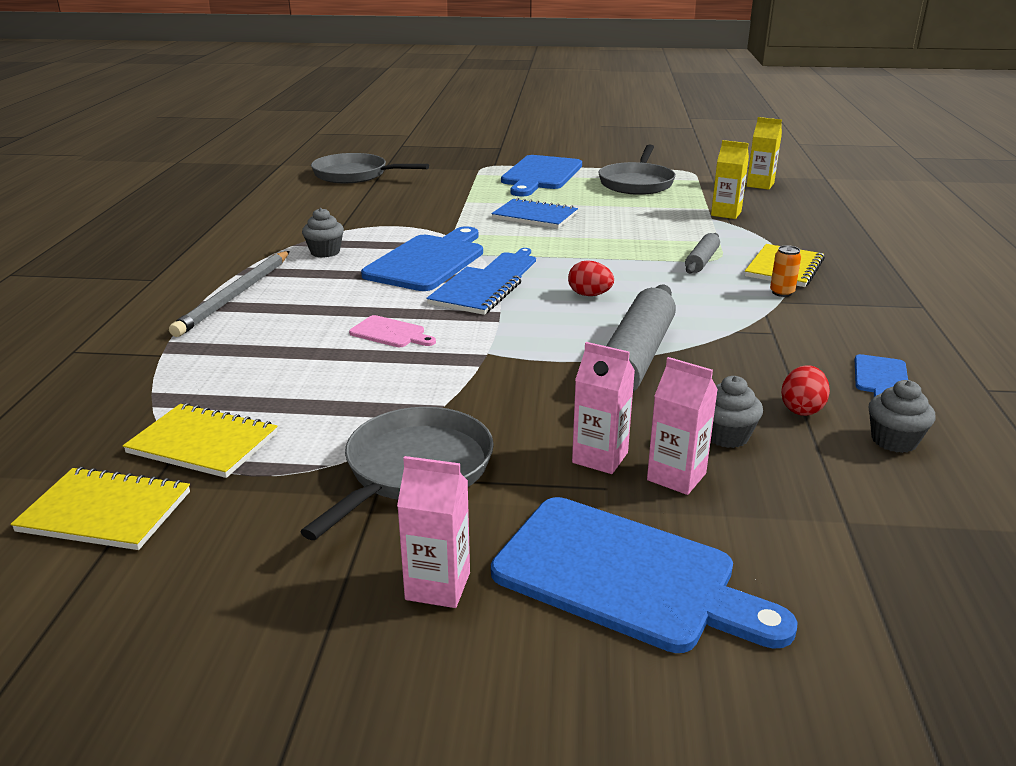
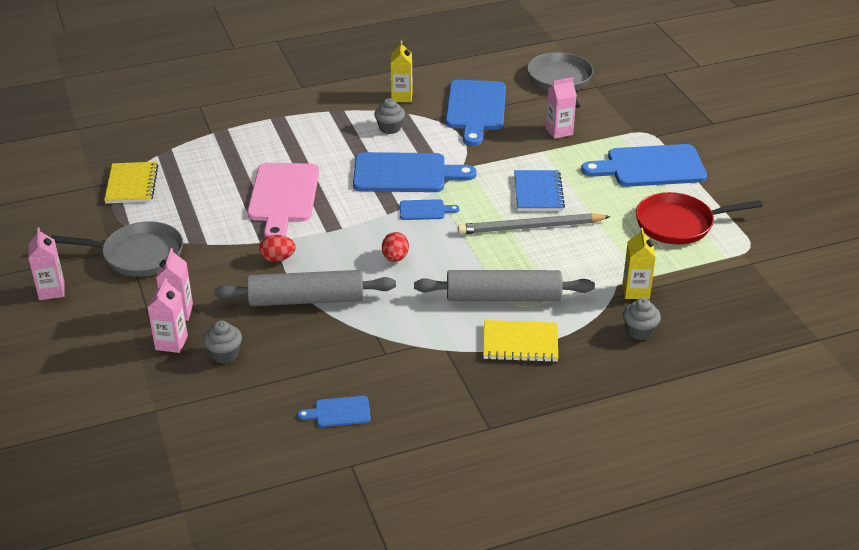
camera: 65 degrees right, 10 degrees up
yellow notebook [10,467,190,550] -> none
grey pencil [169,251,290,337] -> grey pencil moved to [457,213,611,234]
pink cutting board [349,315,436,347] -> pink cutting board [247,163,319,238], size x2.13
blue notebook [426,267,522,315] -> none
blue cutting board [491,497,797,653] -> blue cutting board moved to [445,80,506,146]
grey pan [598,145,676,195] -> red pan [636,192,763,245]
grey rolling pin [685,233,720,274] -> grey rolling pin [414,270,595,301], size x1.91
yellow carton [746,117,782,190] -> yellow carton moved to [391,41,412,102]
orange can [770,245,801,297] -> none
red egg [781,365,830,416] -> red egg moved to [259,235,296,262]
grey cupcake [868,380,935,453] -> grey cupcake moved to [623,298,661,340]
none -> pink carton [546,77,577,139]

